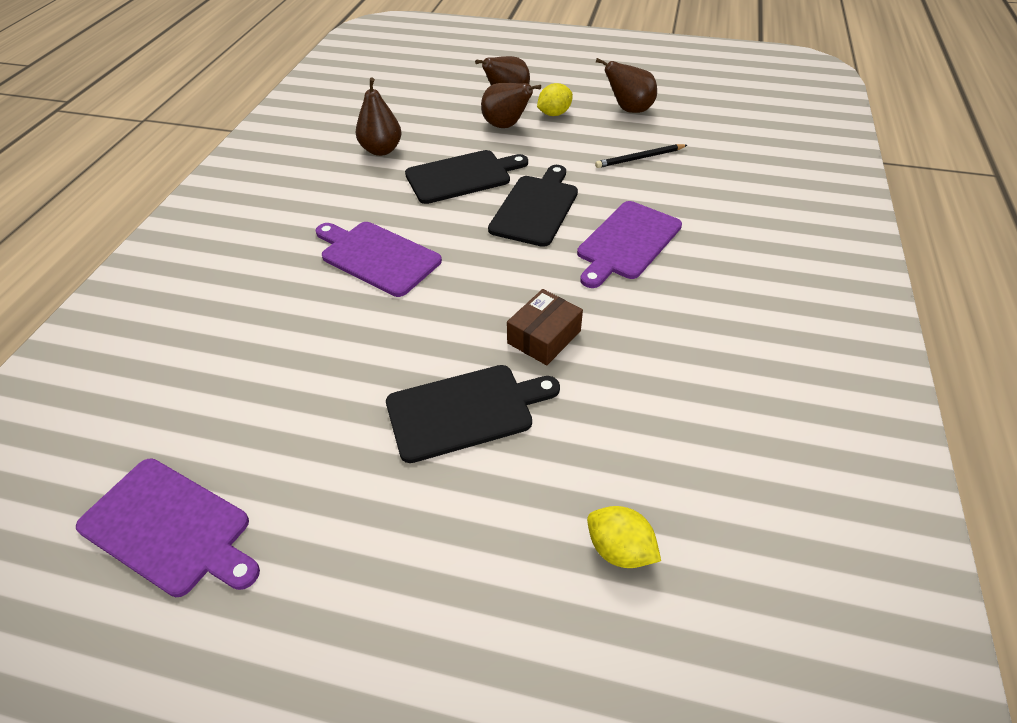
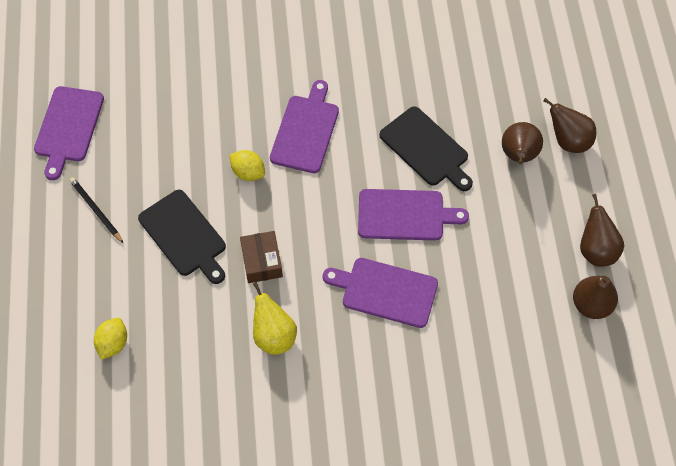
camera: 70 degrees right, 15 degrees up
brown pear [355,78,401,156] -> brown pear moved to [573,276,618,319]
black cutting board [488,165,578,247] -> purple cutting board [358,189,469,241]
brown box [507,289,583,365] -> brown box turned 60 degrees clockwise [240,231,283,283]
yellow lemon [537,83,573,116] -> yellow lemon moved to [230,150,265,181]
black pencil [595,144,687,168] -> black pencil moved to [69,177,123,243]
none -> yellow pear [253,282,297,355]

